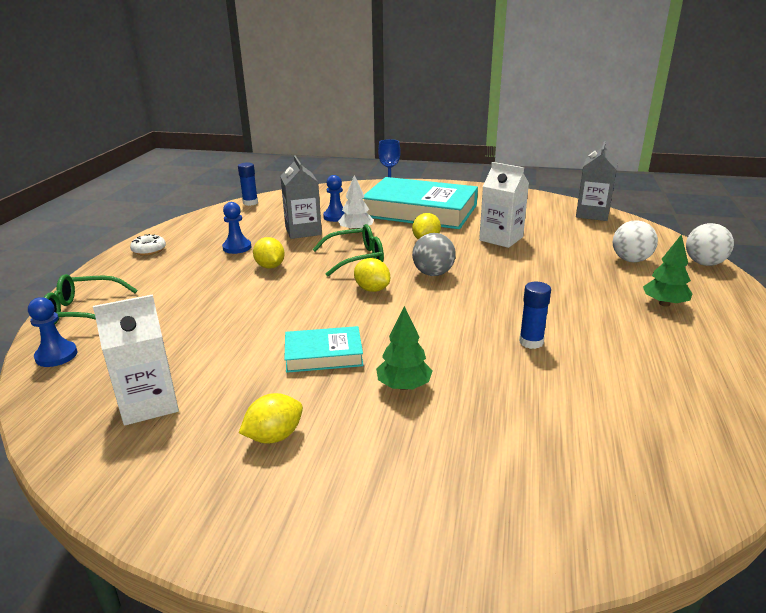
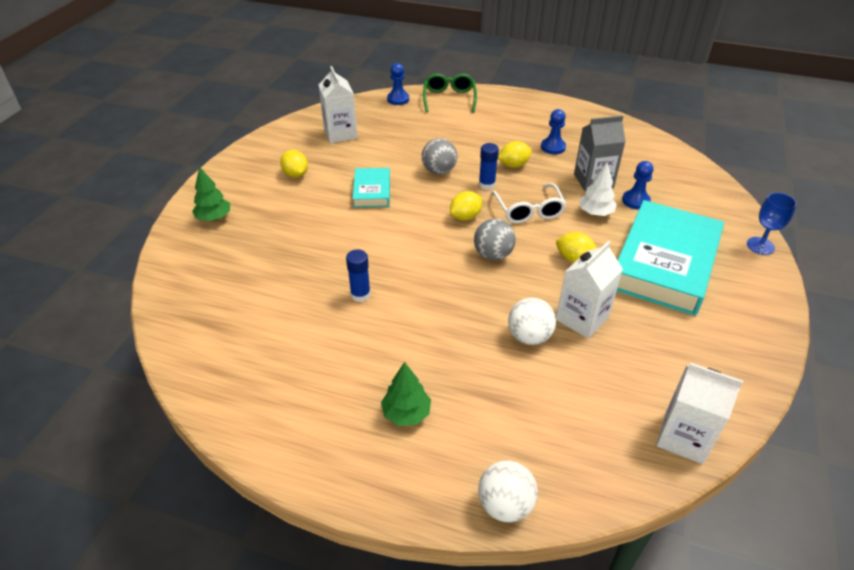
camera: 95 degrees right, 15 degrees up
white donut [130,234,166,256] -> none
blue glue stick [238,162,258,206] -> blue glue stick moved to [479,143,499,190]
green glasses [313,224,384,276] -> white glasses [491,183,567,223]
green tree [376,306,433,390] -> green tree moved to [192,167,230,221]
grey carton [576,141,618,221] -> white carton [656,363,743,464]
white ball [613,220,658,262] -> white ball moved to [508,298,556,345]
none -> grey ball [422,138,457,175]

